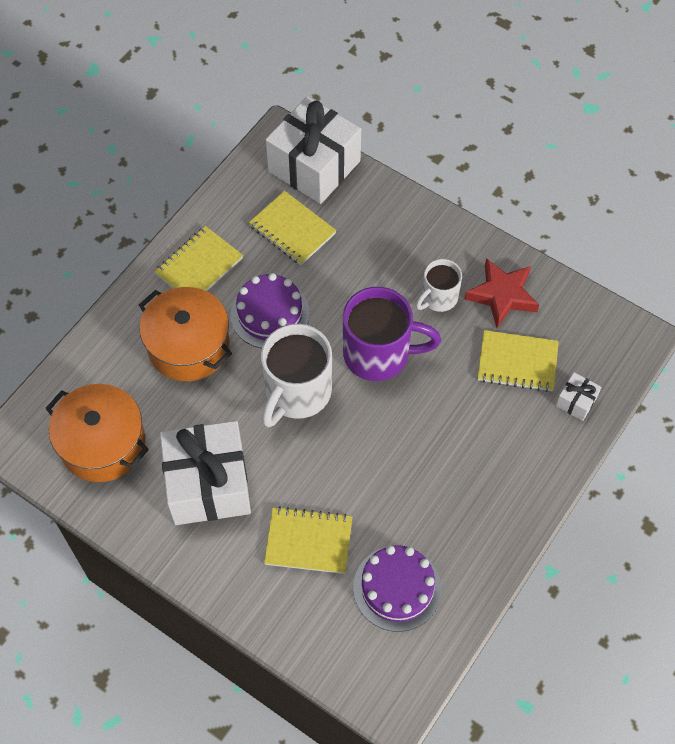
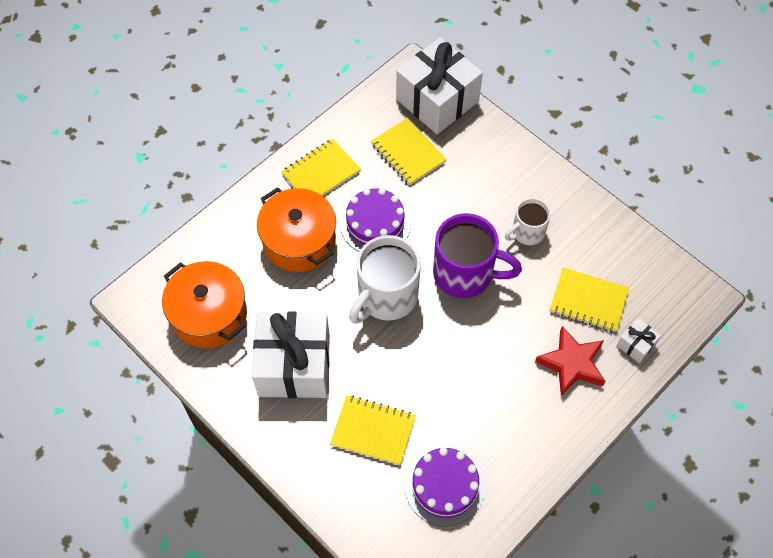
camera: 10 degrees right, 0 degrees up
red star [465,258,539,328] -> red star moved to [535,326,605,396]

